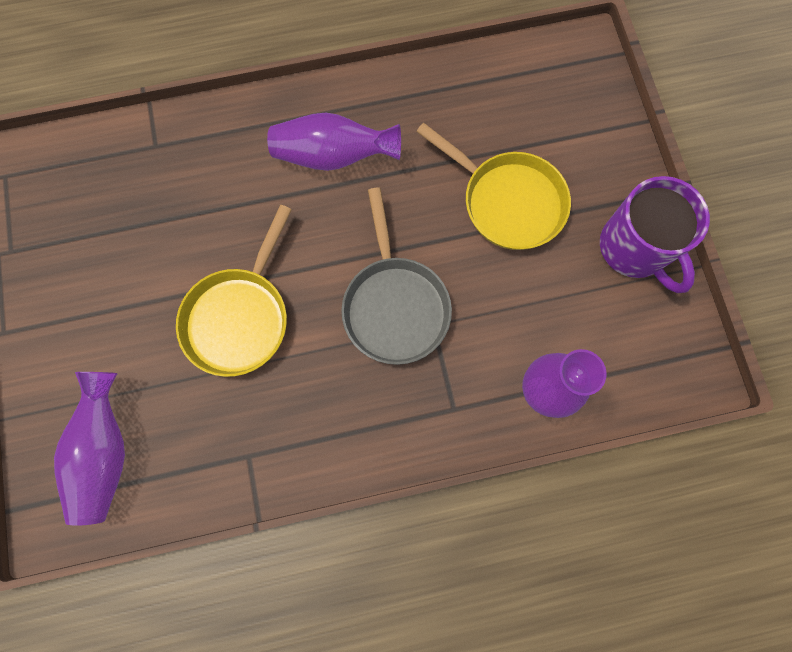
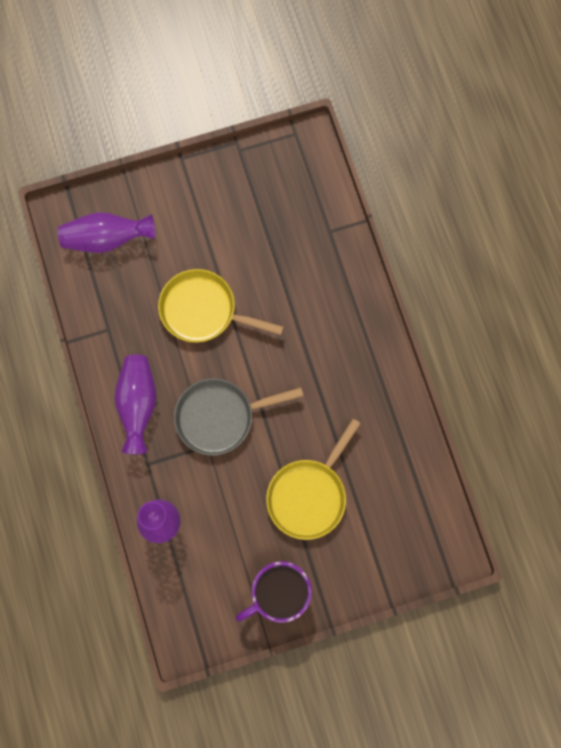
camera: 85 degrees right, 0 degrees up
purple vase [267,112,401,171] -> purple vase moved to [114,354,156,454]

